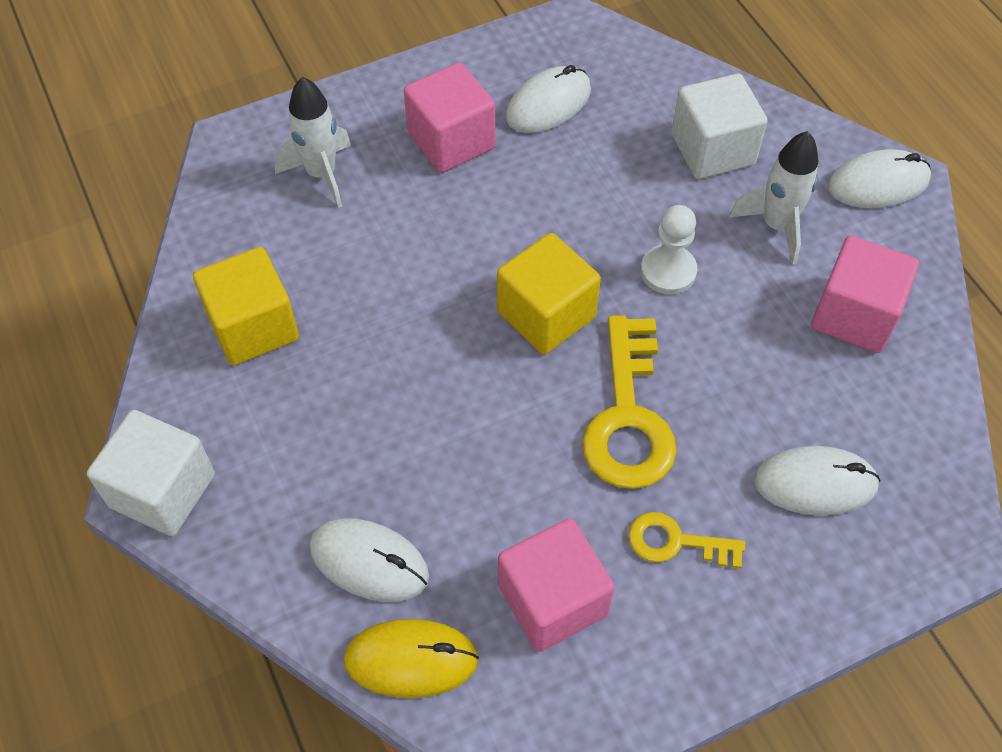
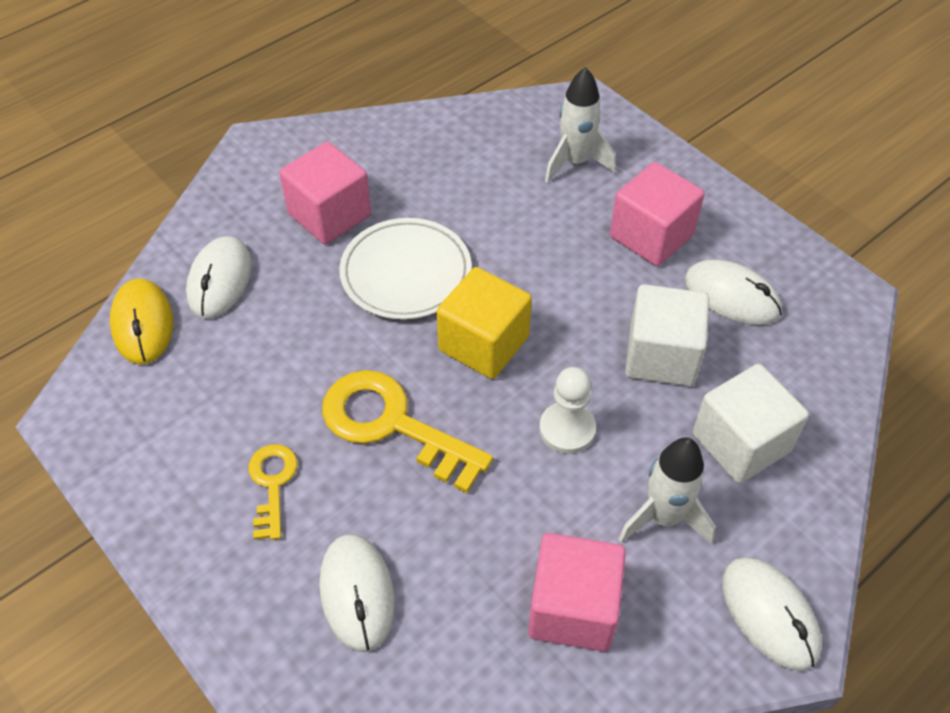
camera: 75 degrees right, 5 degrees down
white cube [87,410,215,536] -> white cube moved to [625,284,709,386]
yellow cube [193,247,299,365] -> none
pink cube [498,518,615,652] -> pink cube moved to [279,142,371,244]
yellow key [582,315,677,489] -> yellow key turned 45 degrees clockwise [322,370,493,493]
none -> white plate [340,218,472,320]

